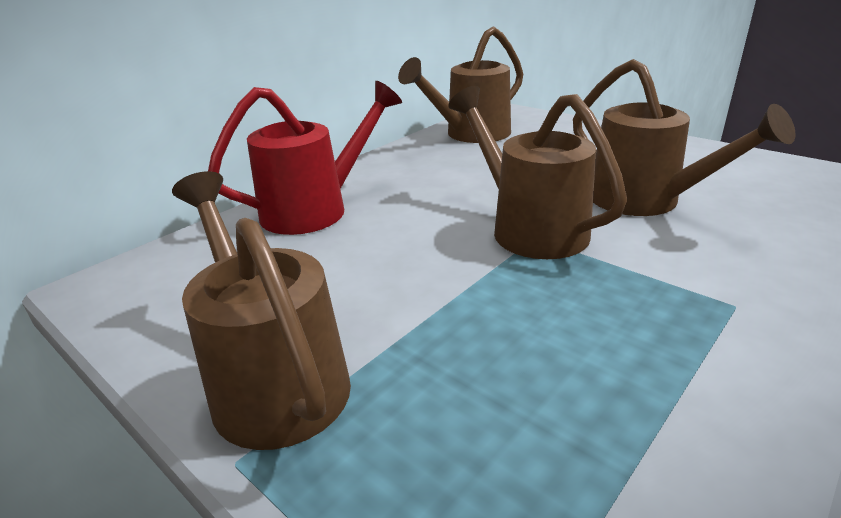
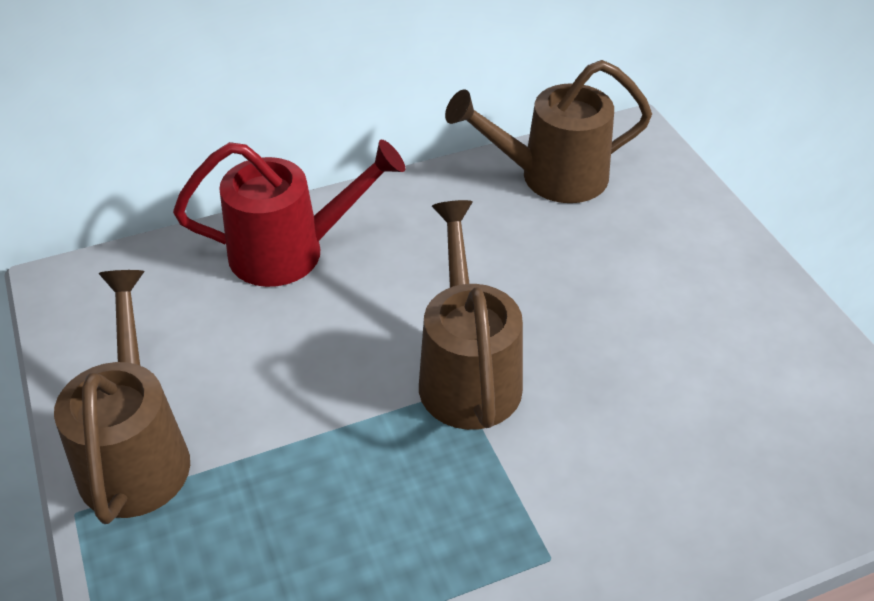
camera: 25 degrees right, 15 degrees up
brown watering can [573,59,796,216] -> none

